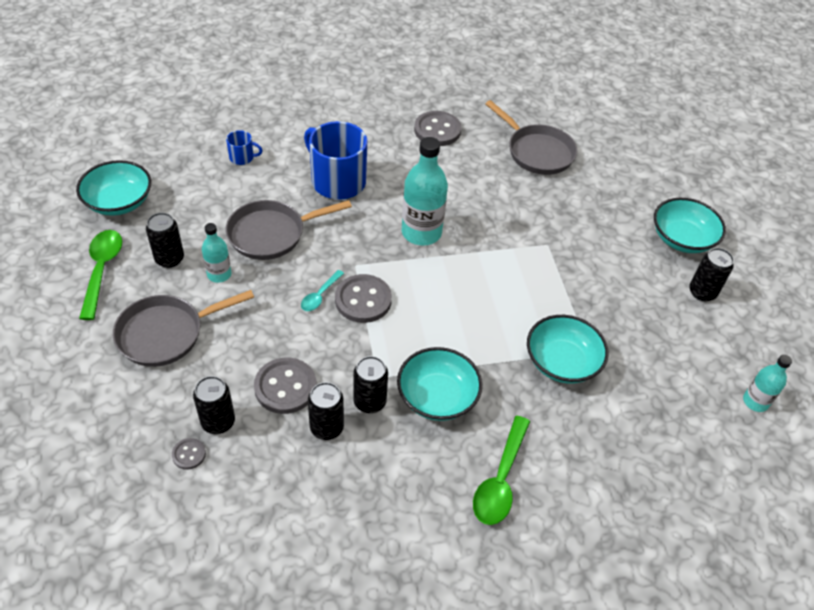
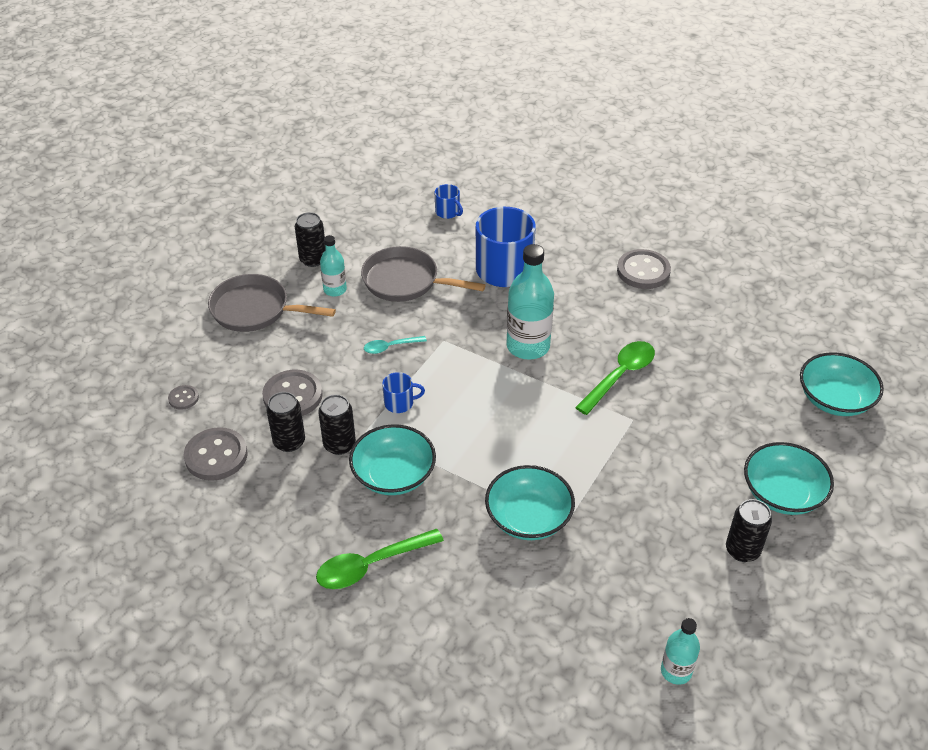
camera: 45 degrees right, 5 degrees down
turquoise bowl [76,160,151,216] -> turquoise bowl moved to [800,352,884,416]
green spoon [79,230,122,320] -> green spoon moved to [575,341,655,415]
black can [193,376,235,434] -> none
grey button [335,274,392,323] -> grey button moved to [184,427,247,481]
grey pan [485,100,577,175] -> none
none -> blue mug [382,372,425,413]

